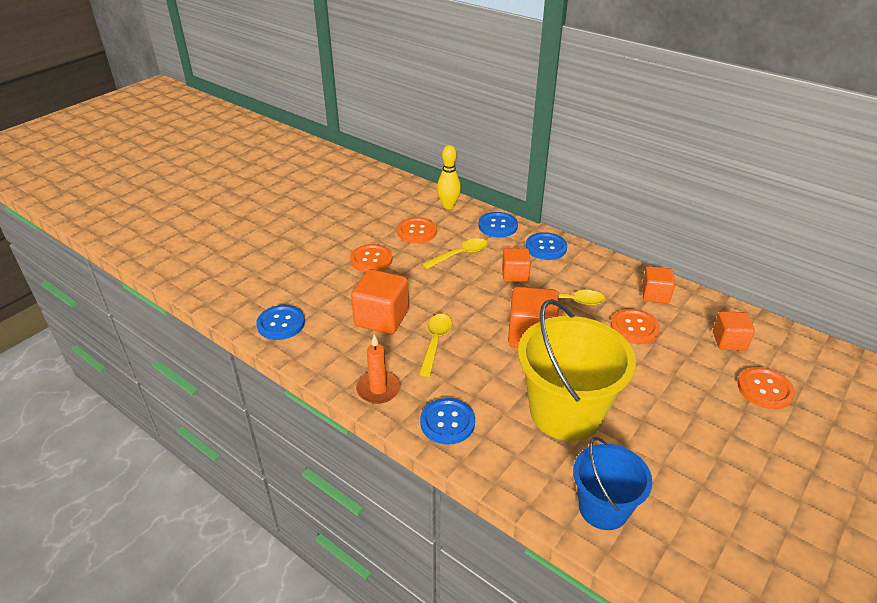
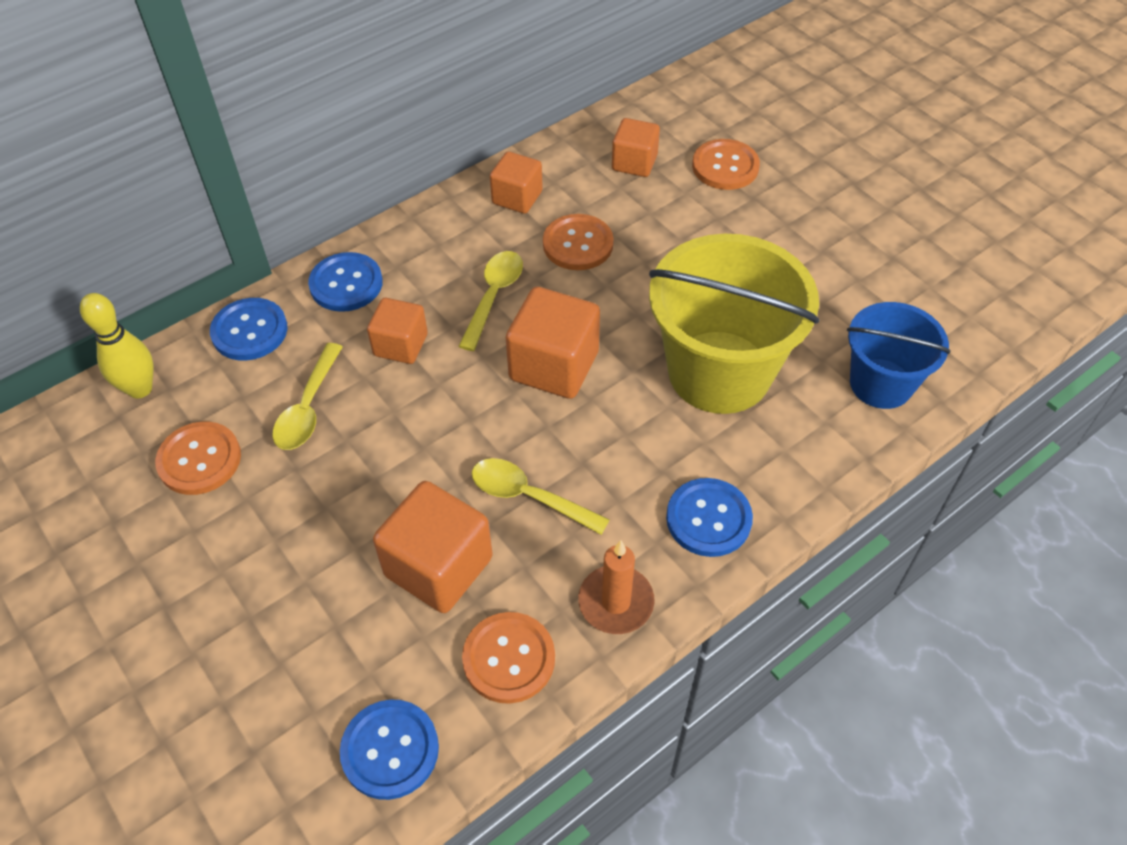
camera: 75 degrees left, 15 degrees up
orange button [350,244,392,272] -> orange button moved to [462,612,555,704]
yellow spoon [422,238,488,269] -> yellow spoon turned 150 degrees counterclockwise [272,343,342,450]

